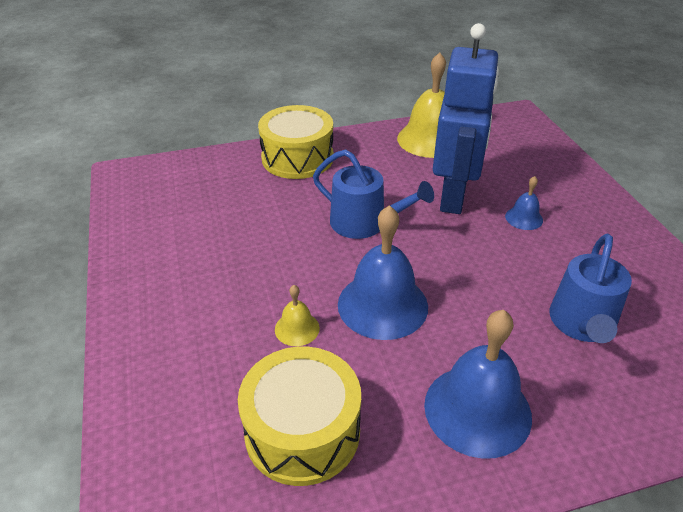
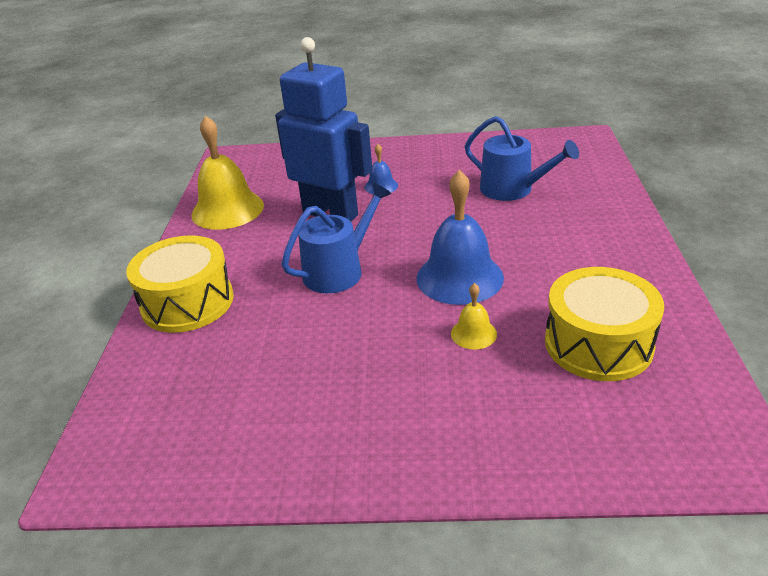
camera: 70 degrees left, 5 degrees down
blue bell [424,310,532,459] -> none

